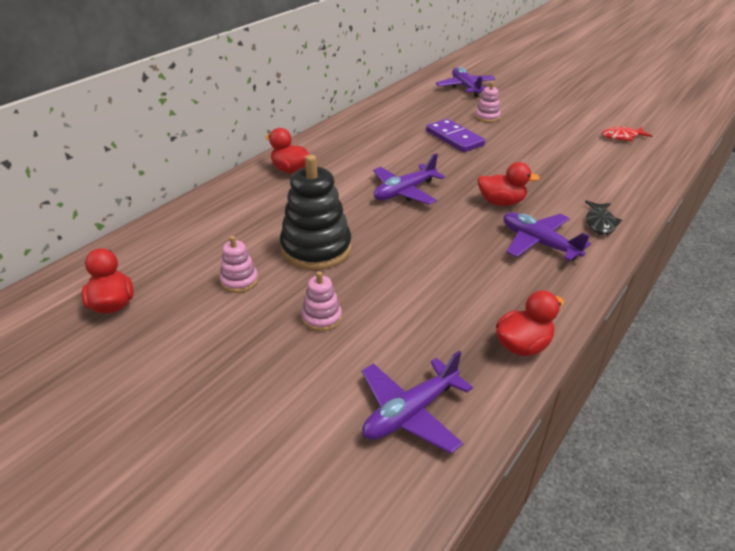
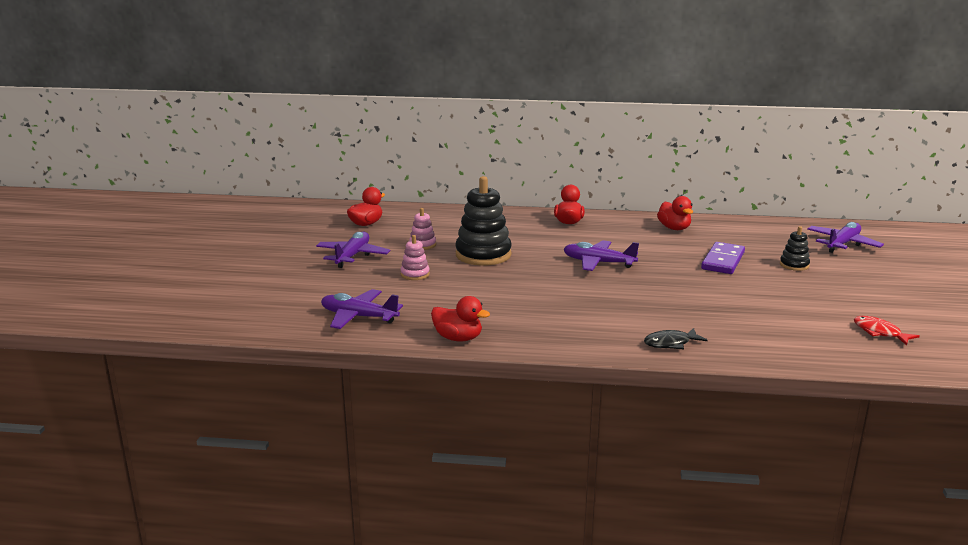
camera: 60 degrees right, 15 degrees down
pink stacking toy [475,82,501,122] -> black stacking toy [780,226,810,271]
red duck [477,162,540,206] -> red duck moved to [657,196,693,230]
purple plane [503,212,591,261] -> purple plane moved to [316,232,390,268]

